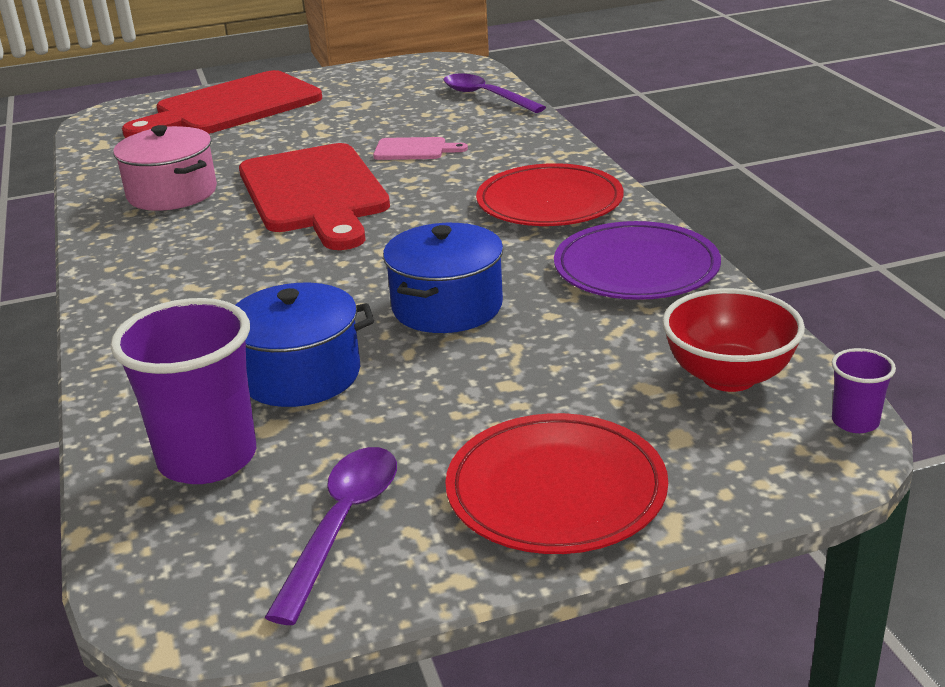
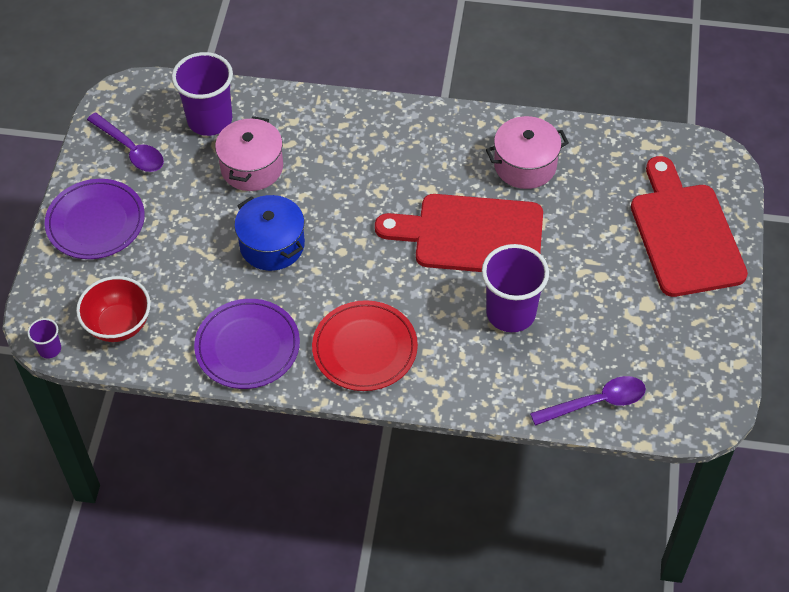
camera: 115 degrees right, 25 degrees up
blue pot [235,283,374,407] -> pink pot [215,116,283,191]
pink cutting board [373,137,468,160] -> purple cup [482,244,549,332]
red plate [445,413,668,554] -> purple plate [45,179,145,259]

